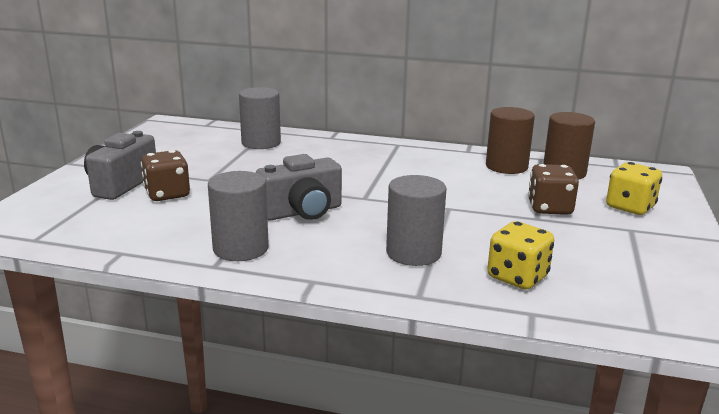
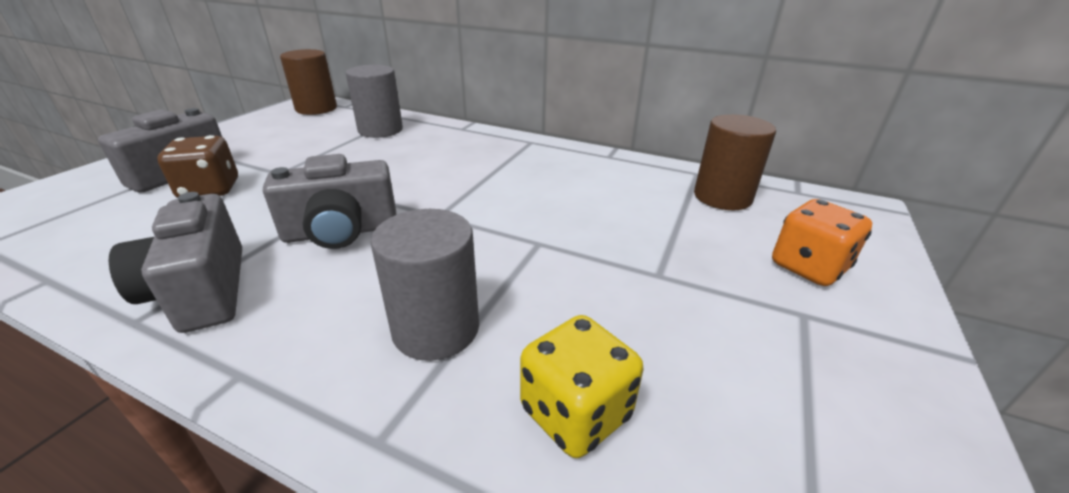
camera: 10 degrees right, 10 degrees up
grey cylinder [208,171,269,261] -> grey camera [109,192,242,333]
brown cylinder [486,107,535,174] -> brown cylinder moved to [280,49,337,115]
brown dice [528,164,579,215] -> none
yellow dice [606,162,662,215] -> orange dice [772,199,872,286]

